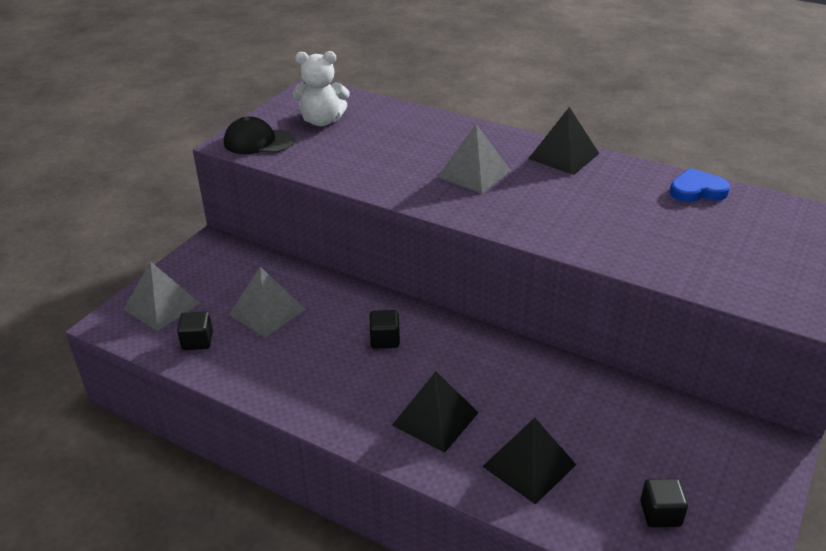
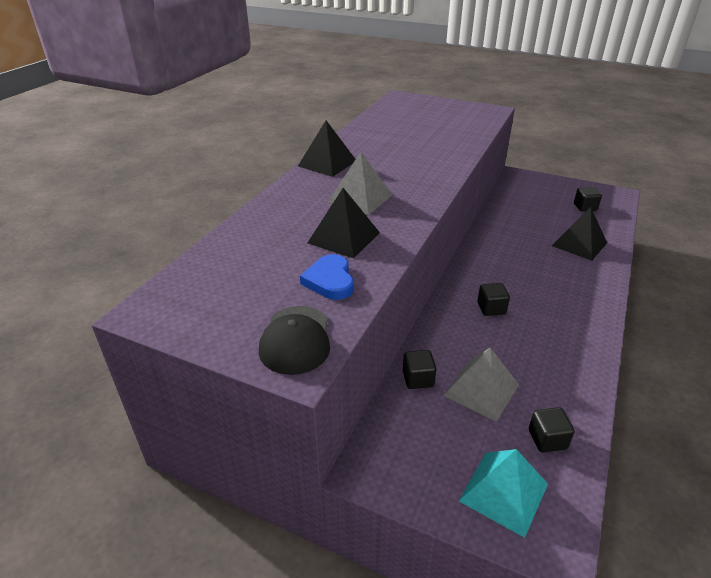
camera: 95 degrees left, 0 degrees up
grey pyramid [123,261,200,331] -> turquoise pyramid [459,449,548,538]
white teddy bear [292,51,350,126] -> none
black pyramid [392,372,479,453] -> black pyramid moved to [308,188,380,258]
blue heart [670,168,730,202] -> blue heart moved to [300,254,354,300]
none -> black cube [403,350,436,389]

